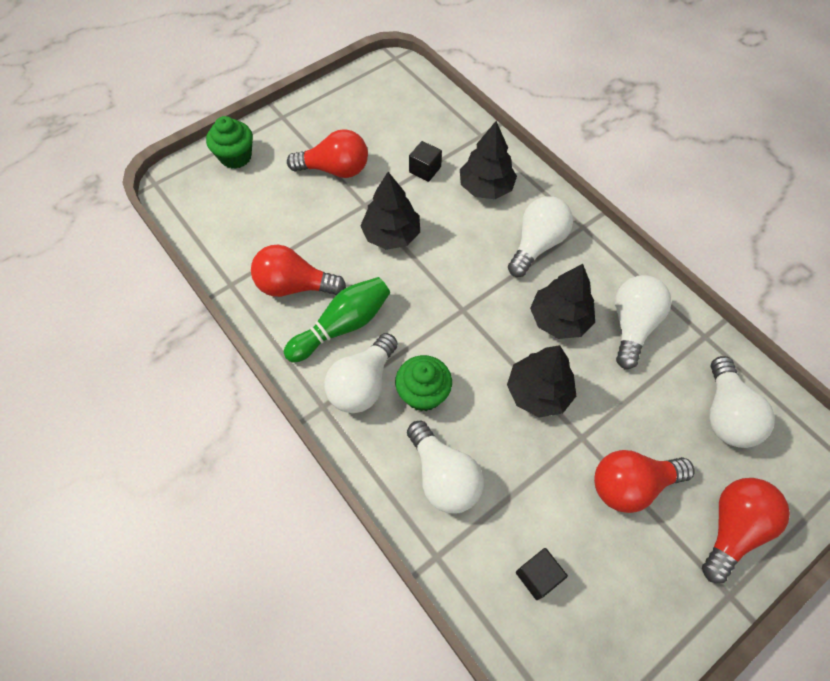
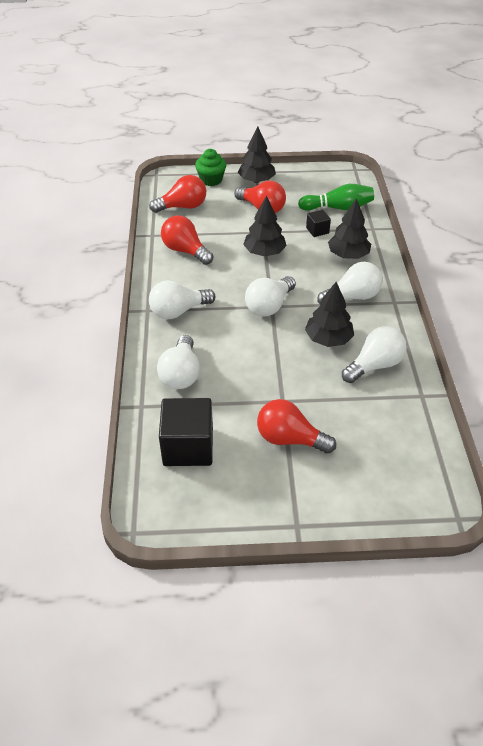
camera: 35 degrees right, 15 degrees down
green bowling pin [284,277,390,363] -> green bowling pin moved to [298,184,374,211]
green cupcake [395,355,452,411] -> none
black tree [507,345,576,418] -> black tree moved to [238,126,276,183]
black cube [516,548,568,600] -> black cube [159,398,213,466], size x2.02
red light bulb [702,478,790,583] -> red light bulb moved to [149,175,206,213]
white light bulb [709,356,775,448] -> white light bulb moved to [245,276,296,317]

